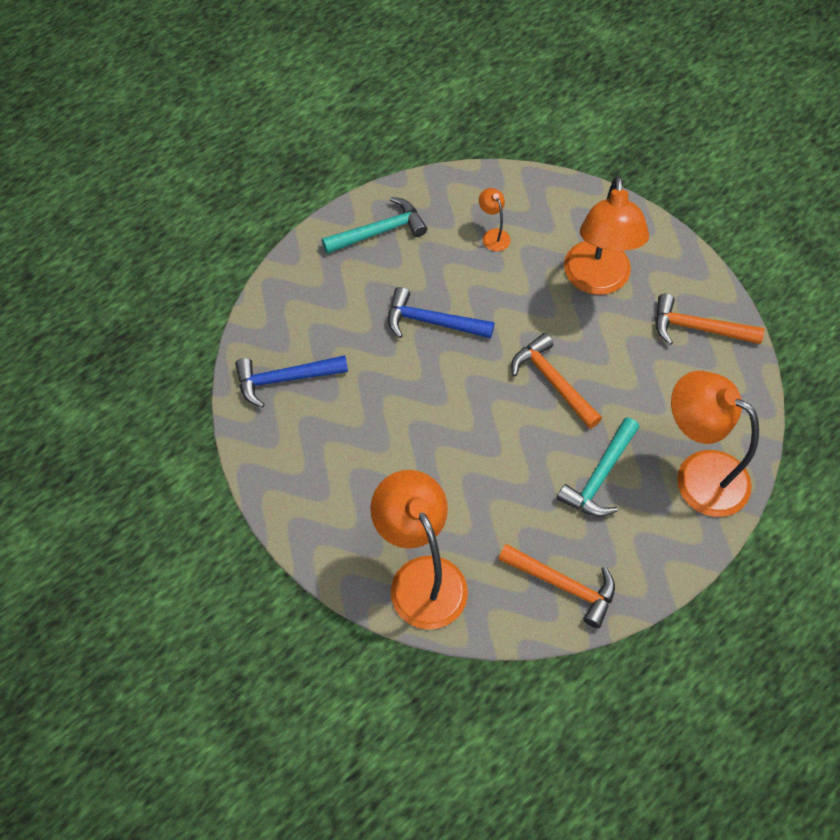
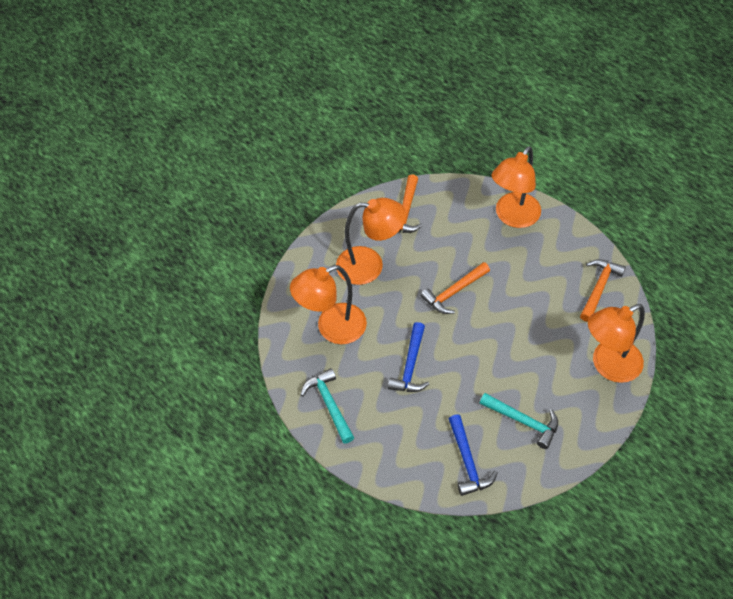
camera: 90 degrees left, 5 degrees down
orange lamp [479,188,511,251] -> orange lamp [290,265,367,344], size x2.36
turquoise hammer [557,417,639,517] -> turquoise hammer moved to [480,393,558,449]

